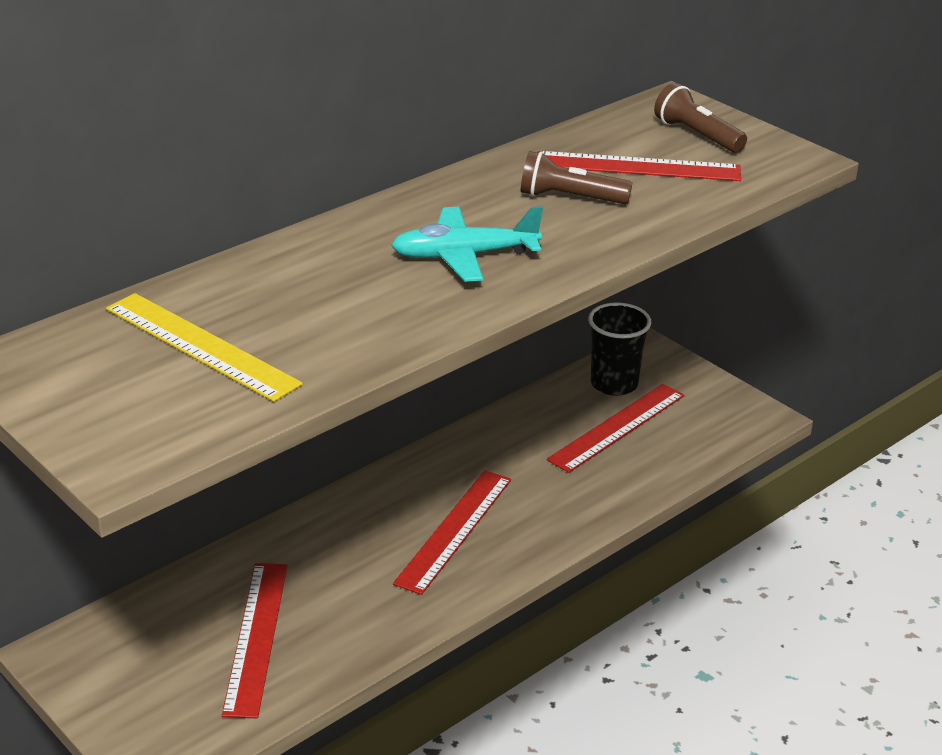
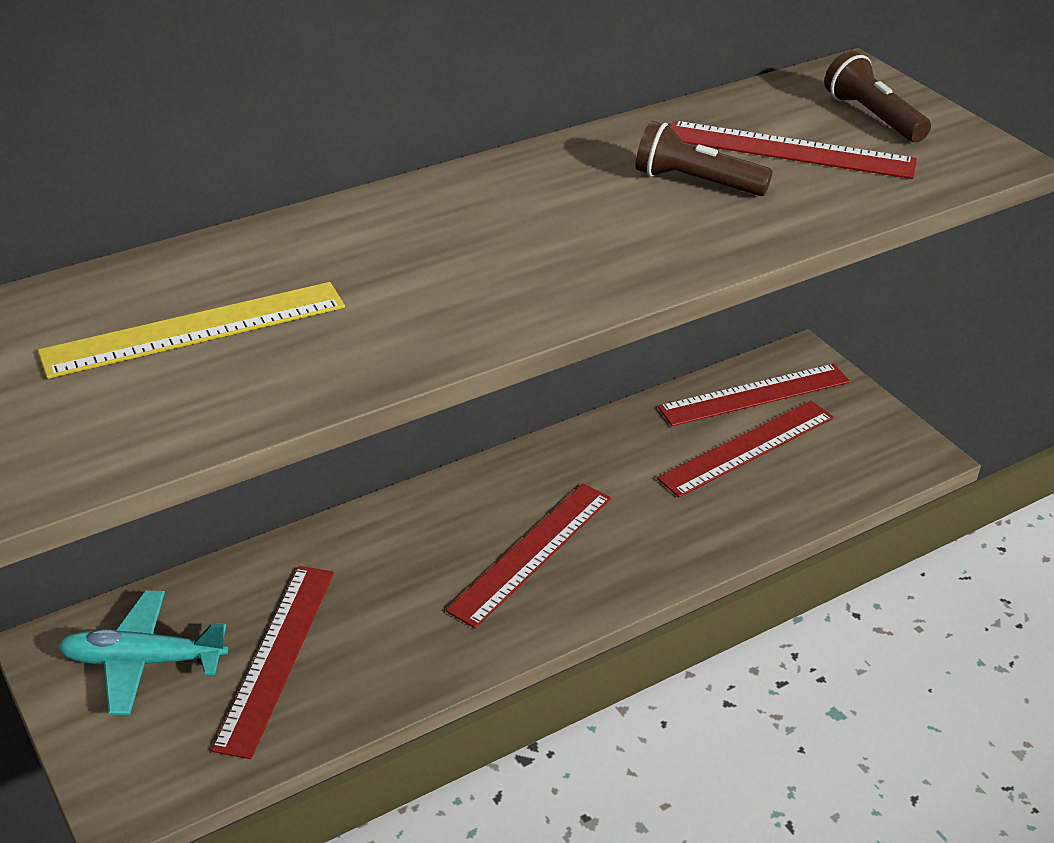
camera: 10 degrees right, 5 degrees up
yellow ruler [106,293,303,402] -> yellow ruler turned 75 degrees counterclockwise [38,282,345,379]
turquoise plane [391,206,543,282] -> turquoise plane moved to [58,590,228,715]
black cup [588,302,651,396] -> red ruler [658,364,850,426]

